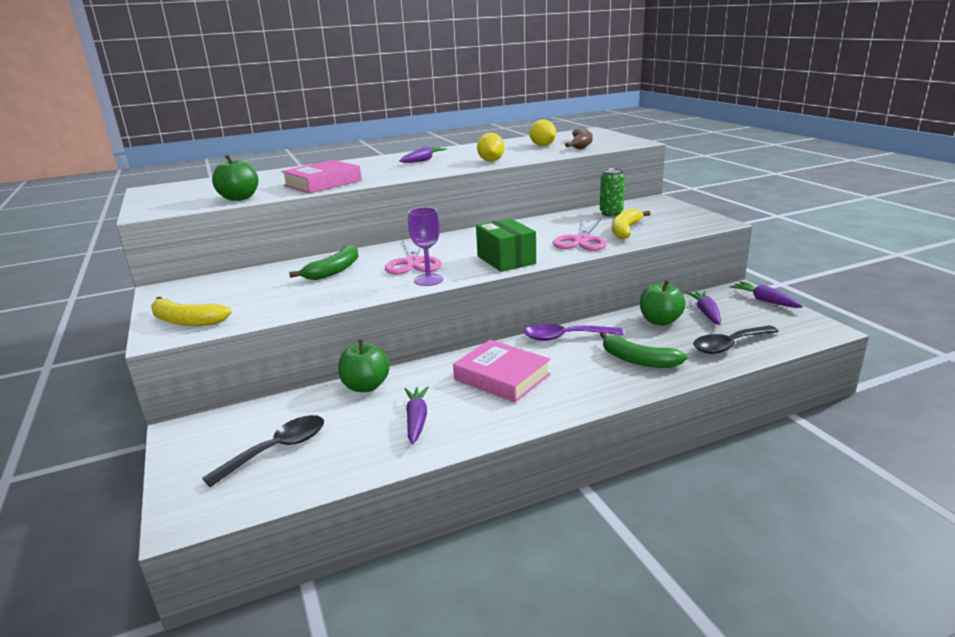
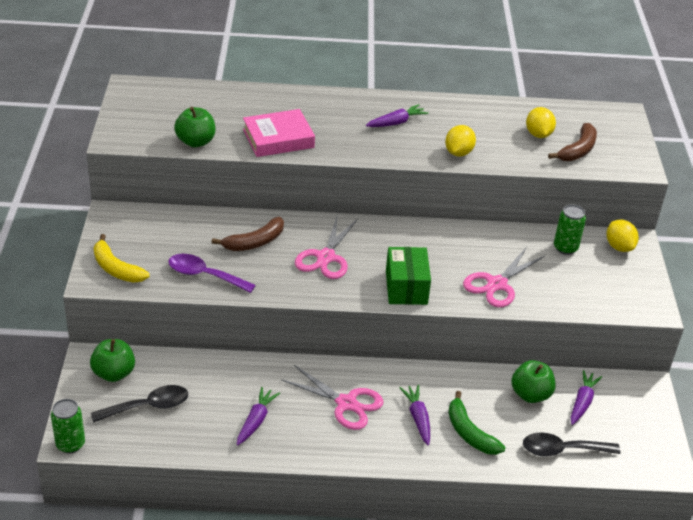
camera: 20 degrees right, 15 degrees up
green banana [289,245,359,280] -> brown banana [212,217,284,251]
green apple [338,339,390,392] -> green apple moved to [90,339,135,382]
purple goblet [408,207,443,286] -> none
pink book [453,340,550,403] -> pink scissors [281,365,383,430]
purple spoon [524,324,623,341] -> purple spoon moved to [168,254,256,293]
yellow banana [612,208,651,239] -> none
purple carrot [730,281,803,308] -> purple carrot moved to [400,385,430,445]
none -> green can [51,399,85,454]
none -> yellow lemon [606,220,639,252]

